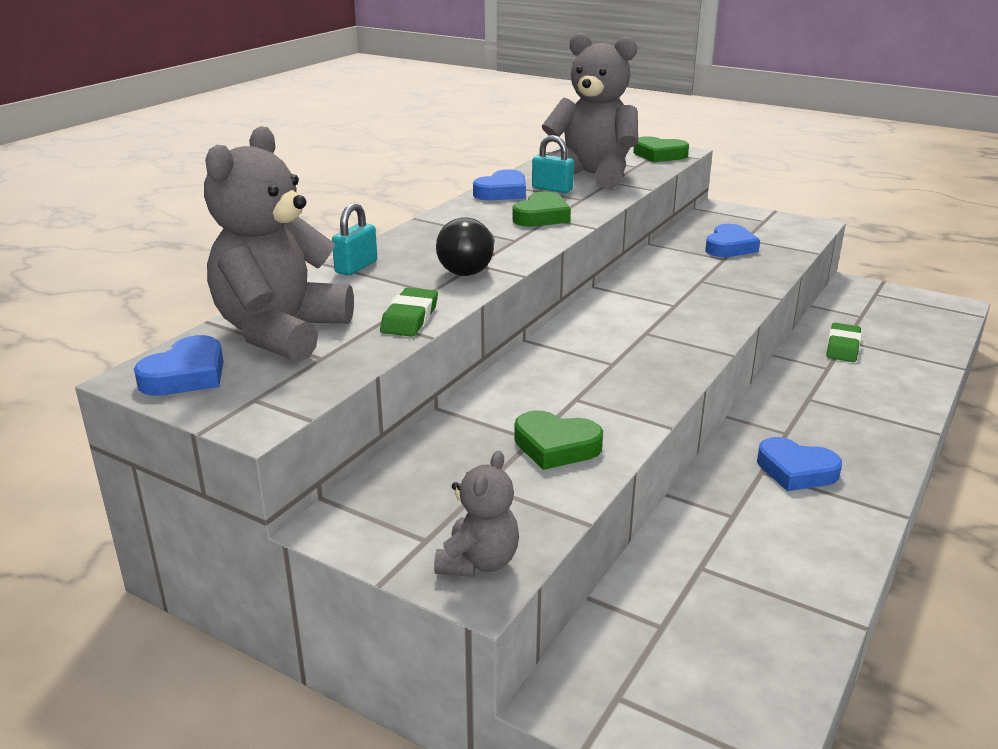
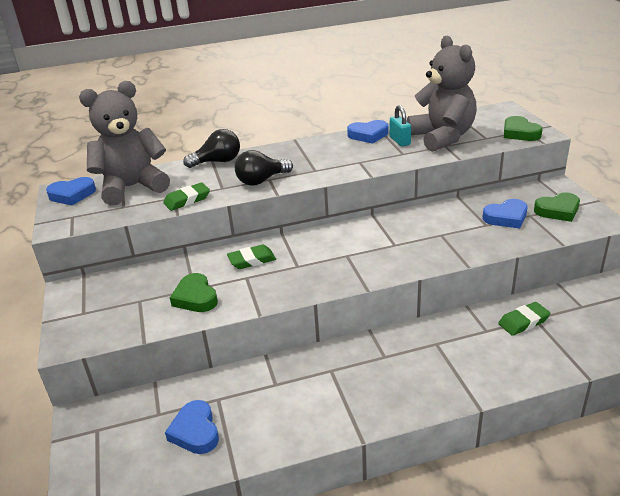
camera: 45 degrees right, 5 degrees up
turquoise padlock [332,203,377,276] -> black light bulb [183,129,240,168]
grey teddy bear [434,451,519,577] -> none
green heart [512,192,571,227] -> green heart moved to [534,192,580,222]
blue heart [757,437,842,491] -> blue heart moved to [165,400,219,454]
none -> green eraser [227,245,276,269]

